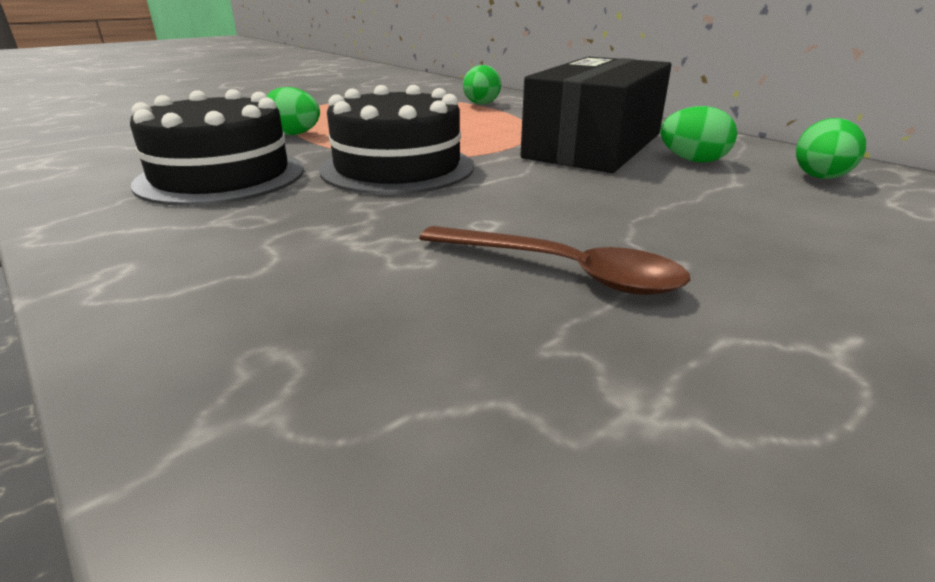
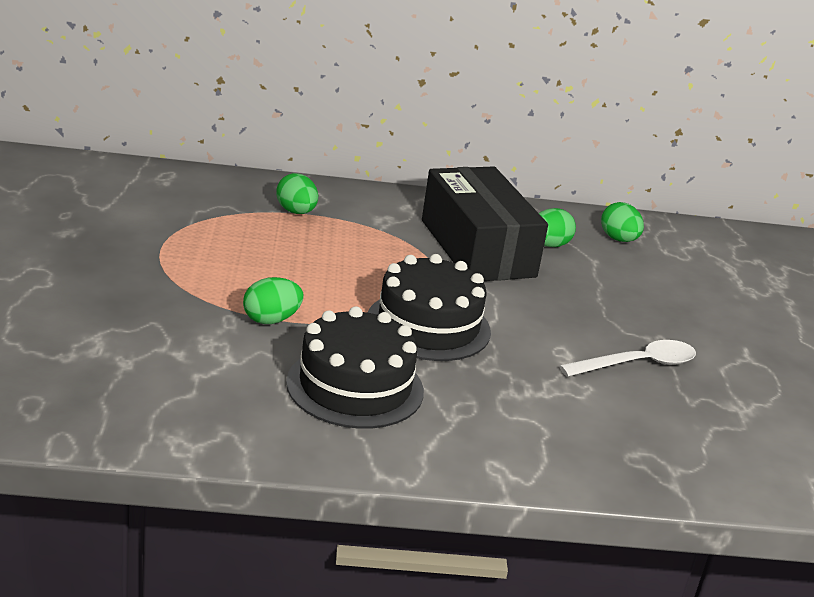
camera: 55 degrees left, 0 degrees up
brown spoon [419,226,690,295] -> white spoon [559,340,696,377]

